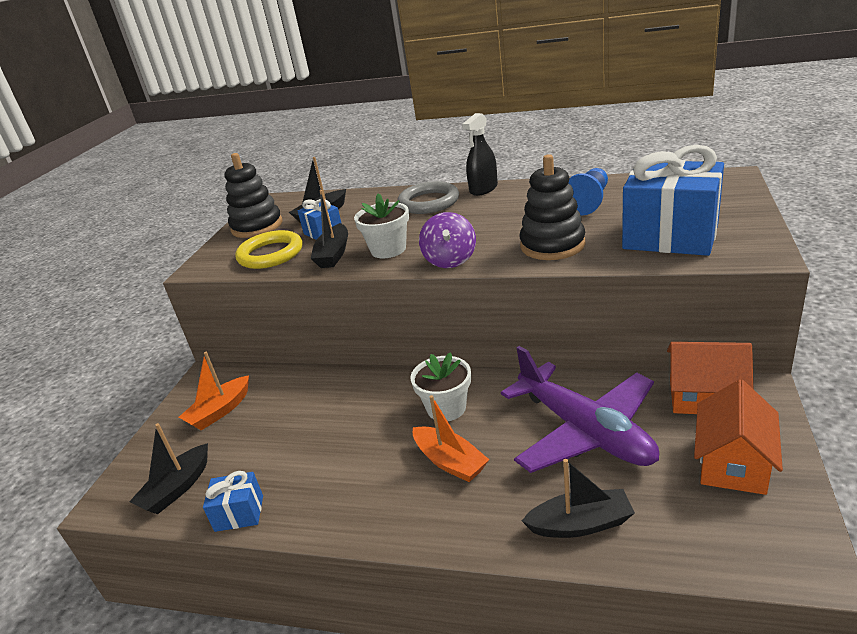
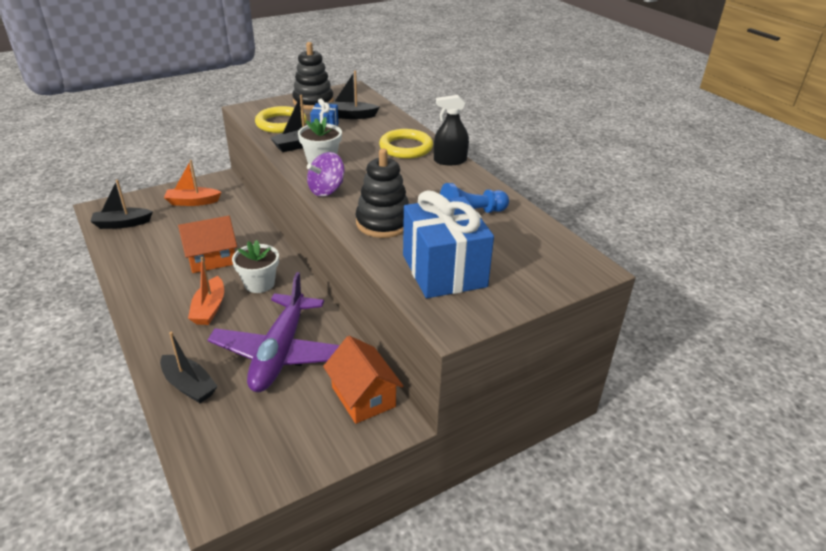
camera: 40 degrees right, 5 degrees up
blue gift [203,471,263,532] -> none
grey ring [397,181,459,214] -> yellow ring [379,129,433,159]
orange house [694,379,783,495] -> orange house moved to [178,216,237,273]

